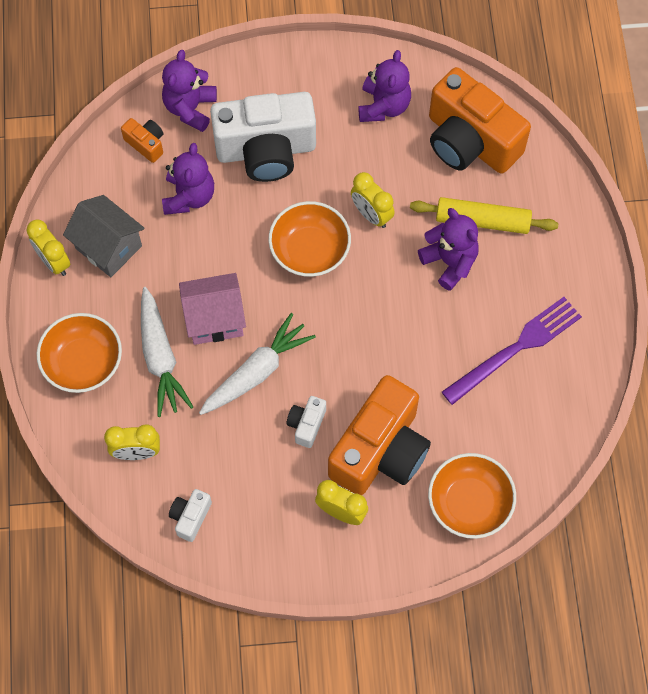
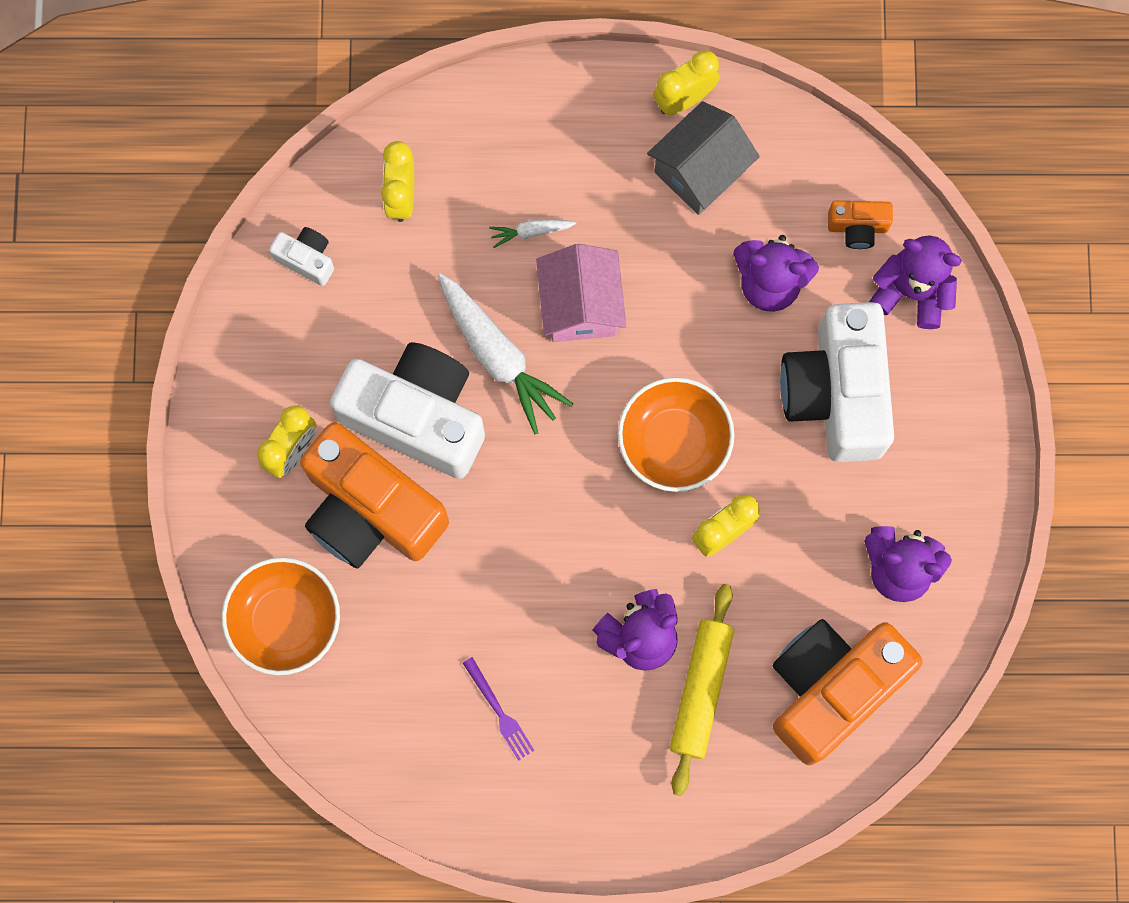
camera: 95 degrees right, 10 degrees up
orange bowl [37,313,122,393] -> none
orange camera [121,118,163,163] -> orange camera turned 45 degrees clockwise [828,201,893,249]
white carrot [141,287,193,417] -> white carrot [489,219,576,248], size x0.46
white camera [286,396,326,448] -> white camera [330,342,485,479], size x2.34
purple fork [442,297,582,405] -> purple fork [463,657,535,761], size x0.49

